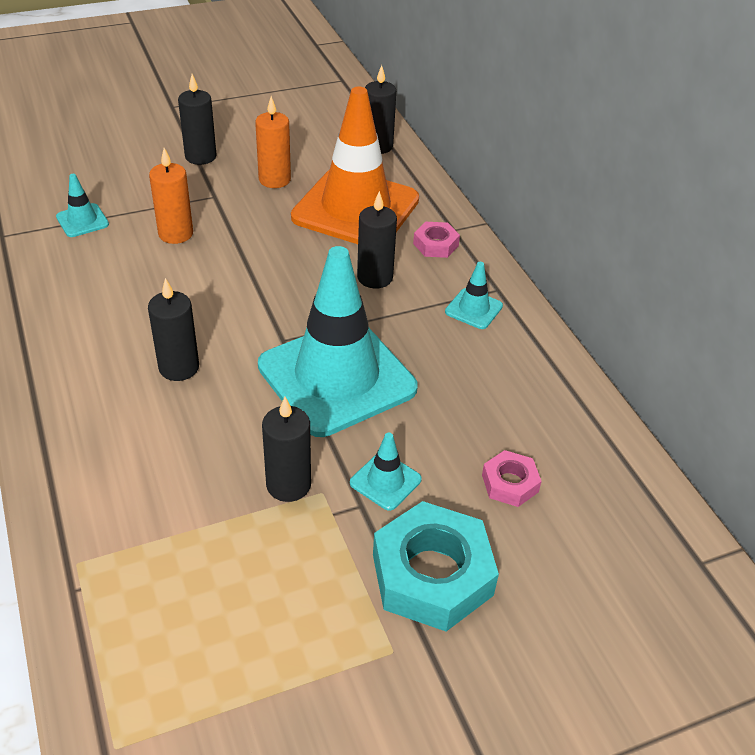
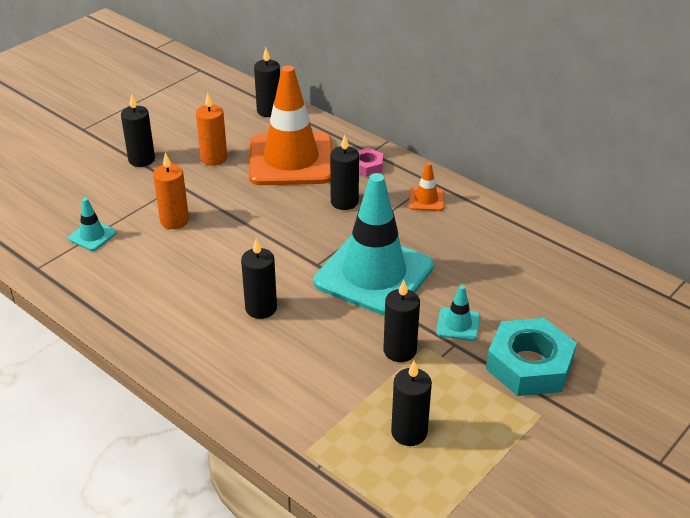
camera: 25 degrees left, 5 degrees down
turquoise traffic cone [445,262,503,329] -> orange traffic cone [409,163,444,211]
pink nut [482,450,542,507] -> none
none -> black candle [391,361,432,446]

